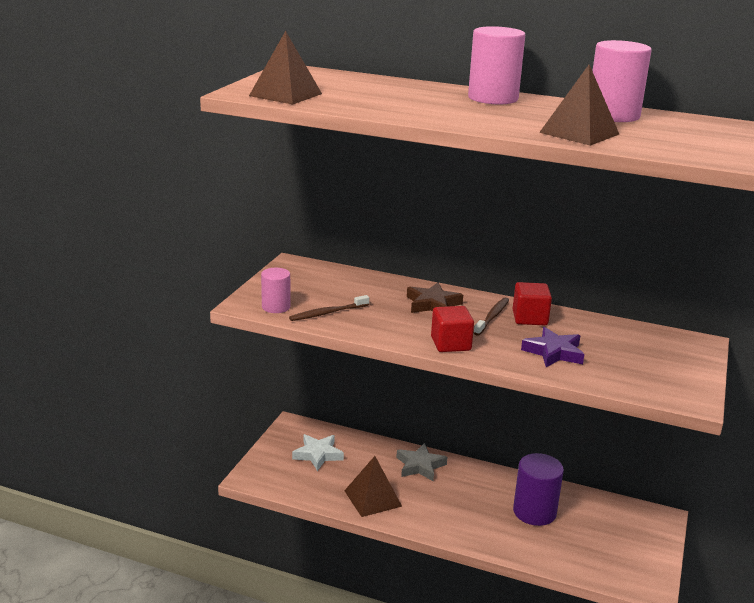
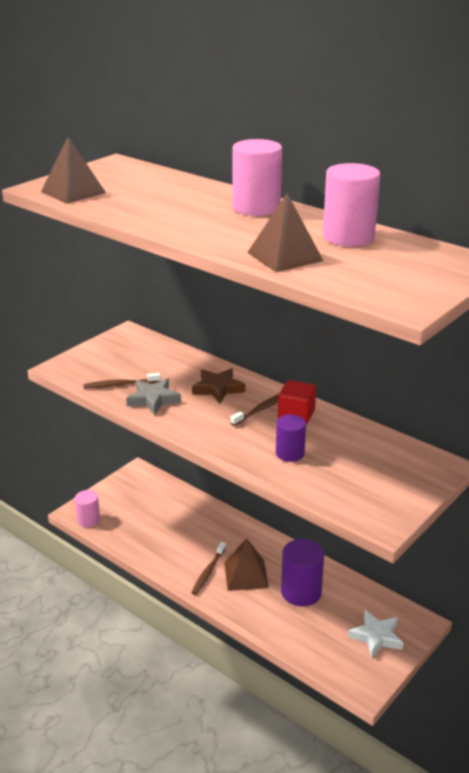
camera: 20 degrees right, 5 degrees up
pink cylinder [261,268,290,313] -> pink cylinder moved to [75,490,100,527]
white star [292,434,344,471] -> white star moved to [348,610,403,658]
brown pyramid [344,456,402,517] -> brown pyramid moved to [224,538,269,591]
grey star [396,443,447,481] -> grey star moved to [126,378,181,415]
red cube [431,306,474,352] -> none
purple star [521,327,584,367] -> purple cylinder [276,414,306,462]
none -> brown toothbrush [191,542,226,595]

